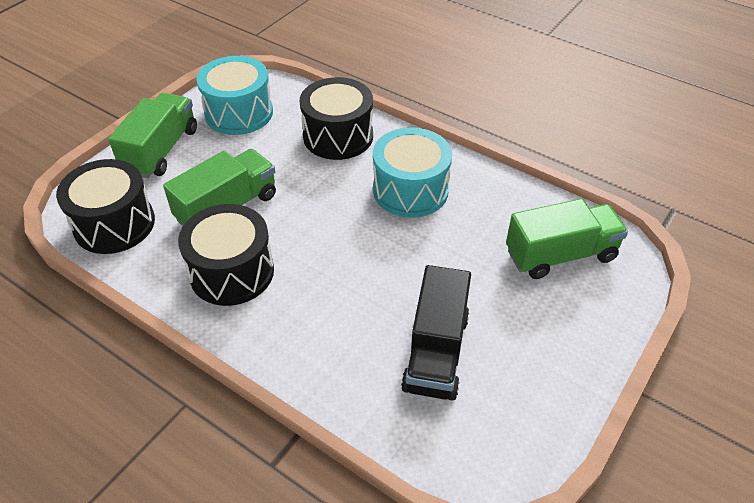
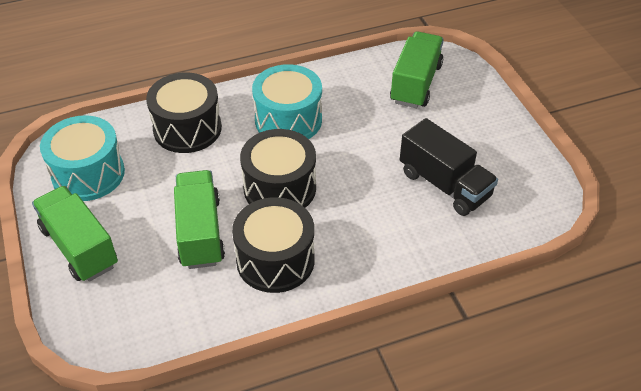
camera: 55 degrees left, 0 degrees up
black drum [56,159,155,254] -> black drum moved to [240,129,316,208]

